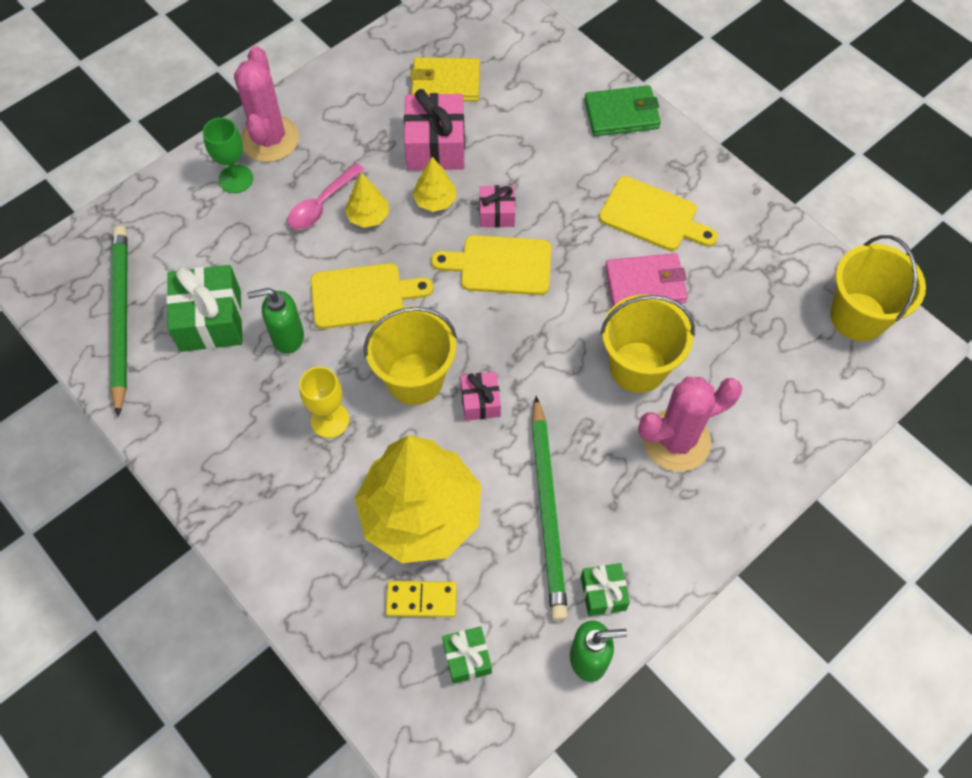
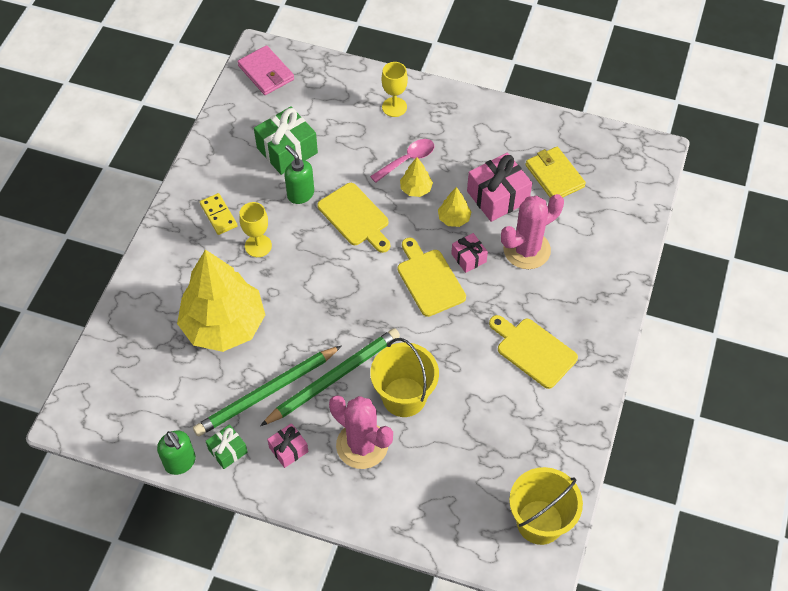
camera: 60 degrees right, 5 degrees down
green pencil [110,226,128,417] -> green pencil moved to [260,328,400,426]
green goblet [203,117,253,193] -> yellow goblet [381,62,408,117]
pink cactus [234,46,299,162] -> pink cactus moved to [501,194,564,269]
pink spoon [287,163,365,230] -> pink spoon turned 135 degrees clockwise [370,139,434,183]
yellow bucket [364,306,457,405] -> none
yellow domino [386,581,457,617] -> yellow domino moved to [200,193,238,235]
green gift [442,626,492,684] -> none
pink gift [460,372,501,421] -> pink gift moved to [267,423,308,468]
green wallet [584,85,661,136] -> none
yellow cutting board [599,176,718,251] -> yellow cutting board turned 135 degrees clockwise [489,315,578,389]
pink wallet [605,253,688,306] -> pink wallet moved to [237,45,294,95]

